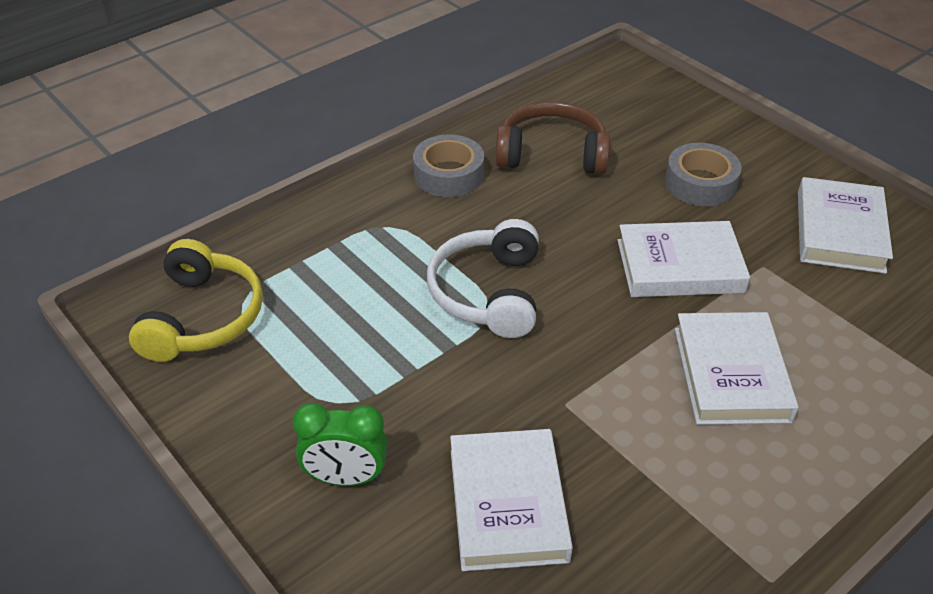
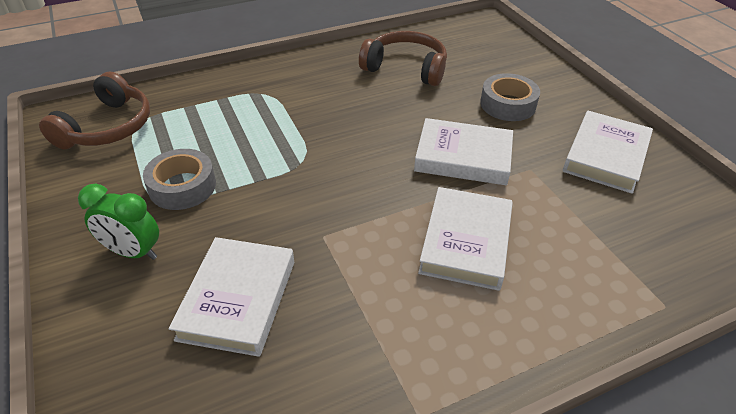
camera: 15 degrees right, 0 degrees up
yellow headphones [129,239,263,362] -> brown headphones [39,72,150,150]
grey tape [413,134,484,197] -> grey tape moved to [143,149,216,210]
white headphones [427,219,539,338] -> none

